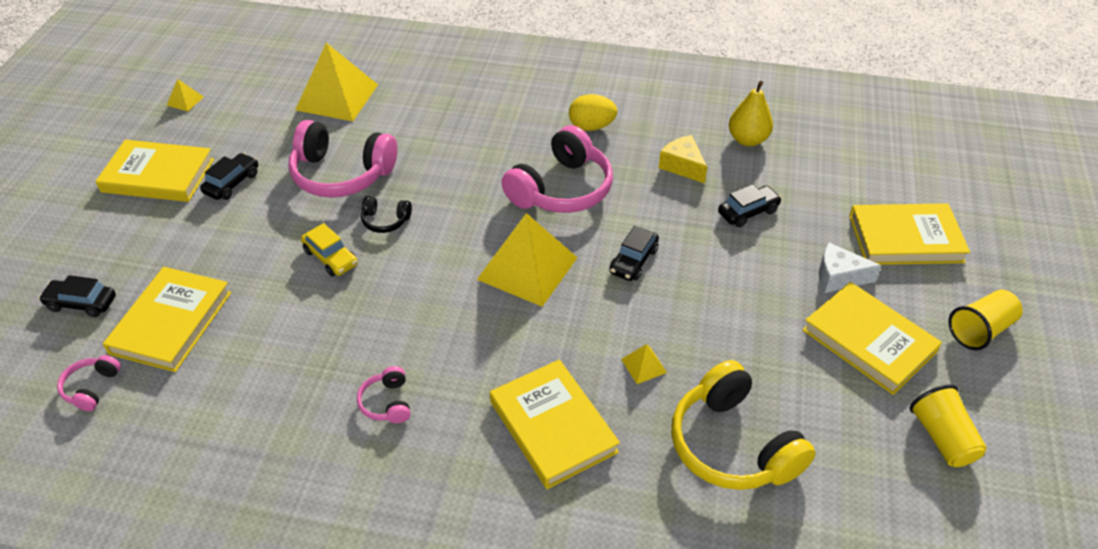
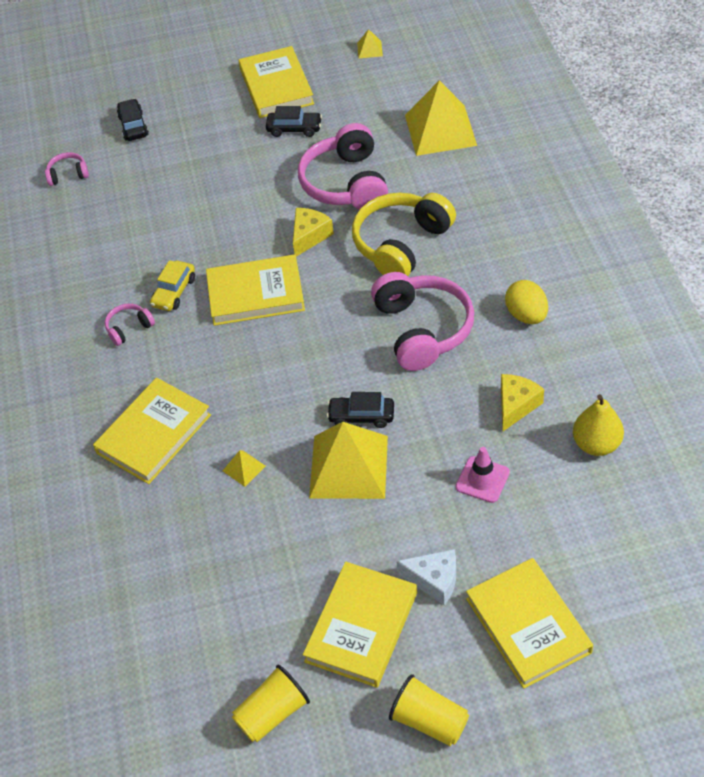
camera: 70 degrees right, 5 degrees up
yellow book [103,267,231,372] -> yellow book moved to [206,254,305,326]
yellow car [301,223,358,277] -> yellow car moved to [150,260,195,311]
black headphones [361,196,412,233] -> yellow cheese [293,208,334,257]
yellow pyramid [477,213,578,307] -> yellow pyramid moved to [309,422,388,499]
pink headphones [501,125,613,213] -> pink headphones turned 120 degrees counterclockwise [371,272,474,371]
yellow headphones [671,360,816,490] -> yellow headphones moved to [352,193,456,276]
black car [718,184,782,227] -> pink traffic cone [456,447,510,503]
white cheese [819,243,881,293] -> white cheese turned 120 degrees clockwise [396,549,456,606]

